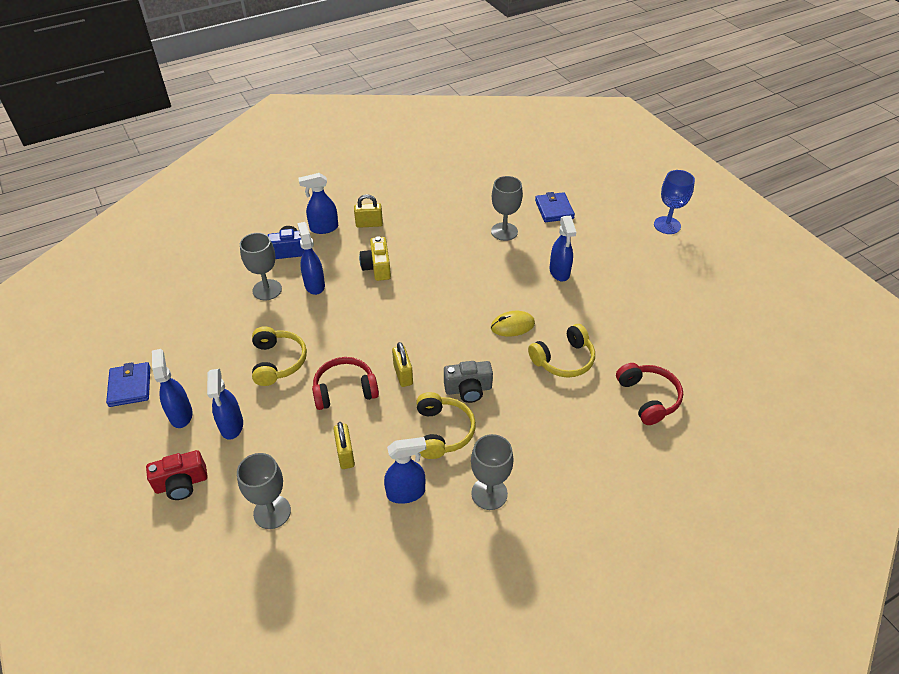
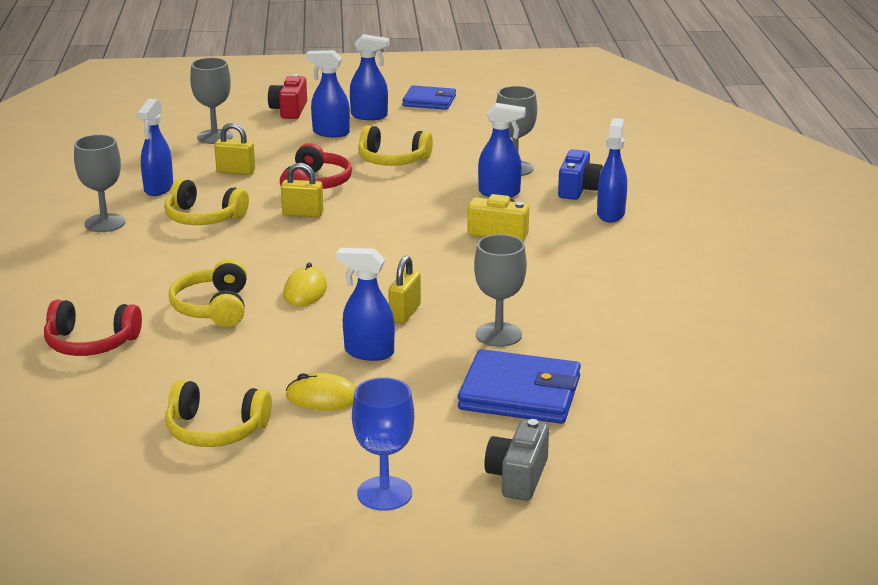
camera: 115 degrees right, 20 degrees down
yellow padlock [354,194,383,228] -> yellow padlock moved to [388,256,421,323]
grey camera [444,361,493,403] -> grey camera moved to [484,419,549,501]
blue wallet [535,192,575,222] -> blue wallet [458,349,581,424], size x1.56
none -> yellow headphones [165,380,272,447]
none -> yellow mouse [286,373,356,410]

